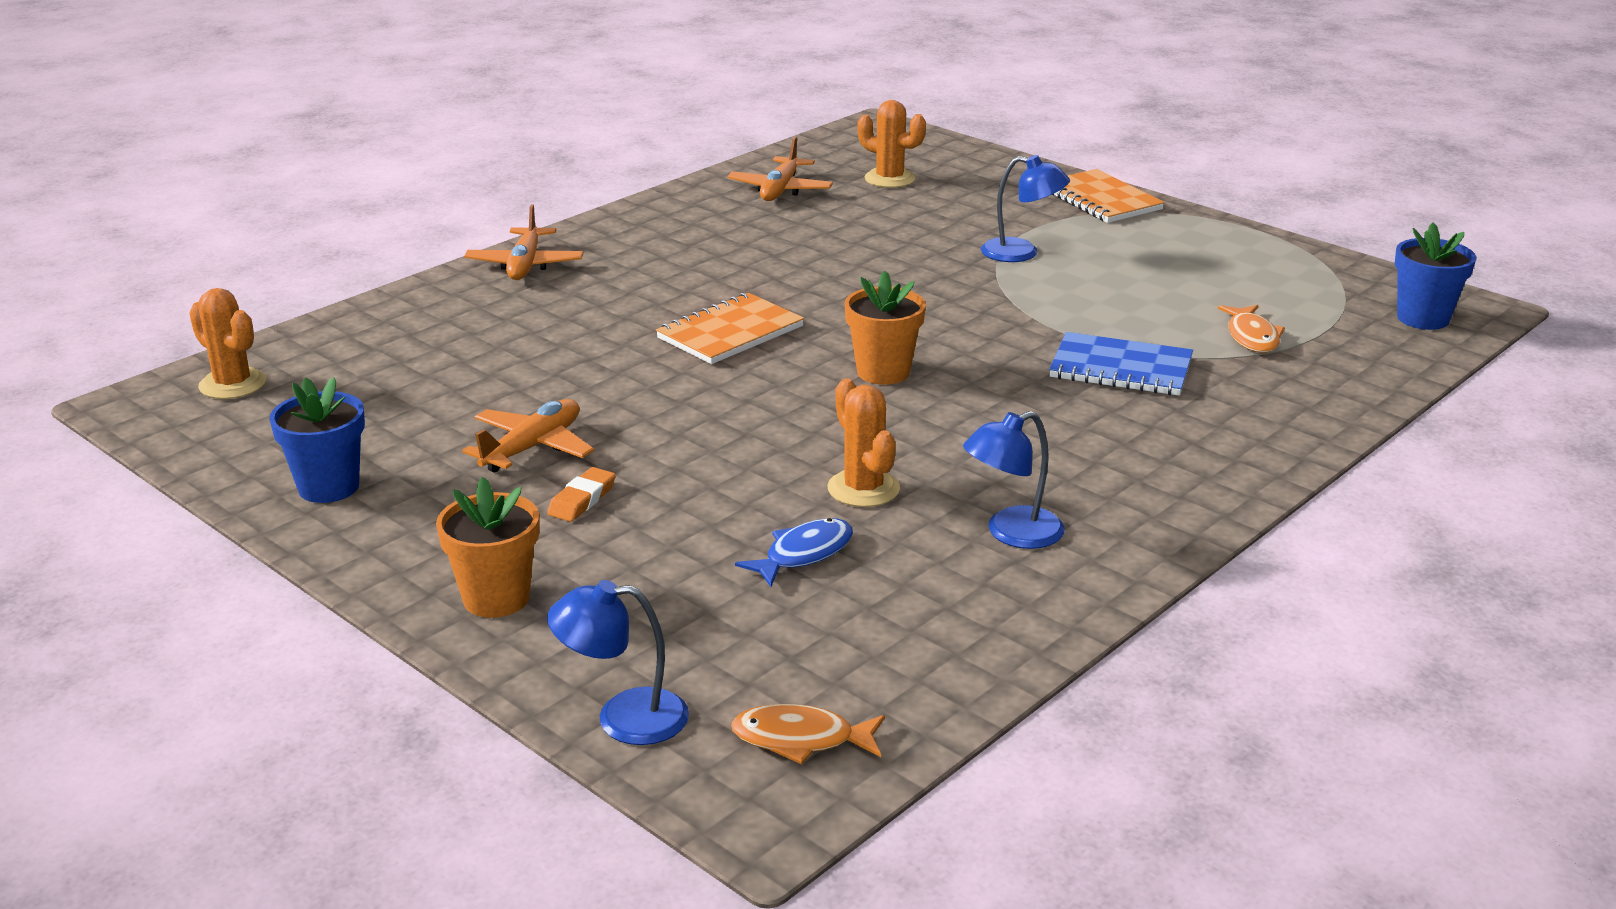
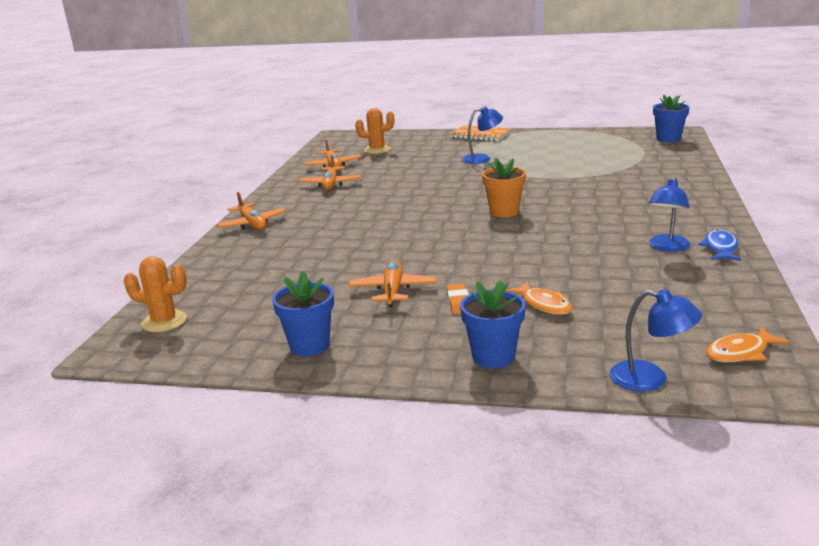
camera: 30 degrees left, 5 degrees down
orange flower pot [436,477,539,618] -> blue flower pot [460,280,526,369]
blue lamp [547,580,689,745] -> blue lamp turned 120 degrees counterclockwise [610,289,702,392]
orange notebook [656,293,805,364] -> none
blue fish [735,518,853,587] -> blue fish moved to [698,229,741,261]
orange cactus [827,378,900,507] -> none
blue notebook [1049,332,1193,396] -> none
orange fish [1218,305,1285,353] -> orange fish moved to [506,281,573,315]
none -> orange plane [299,154,361,190]

